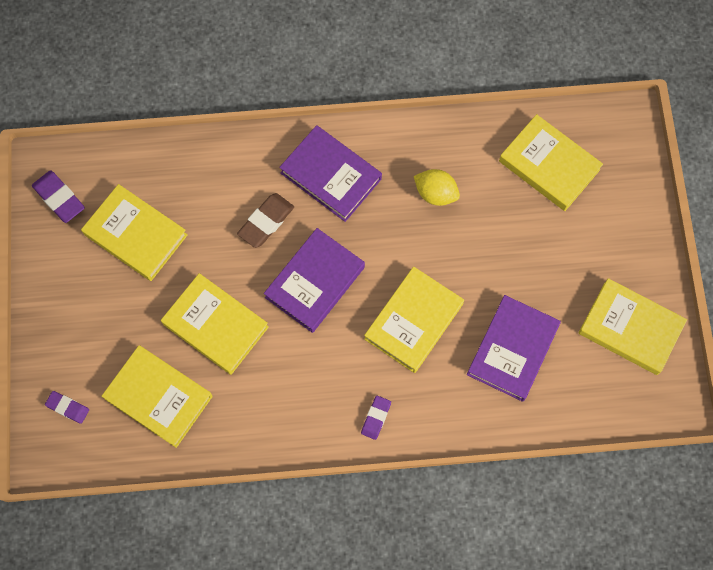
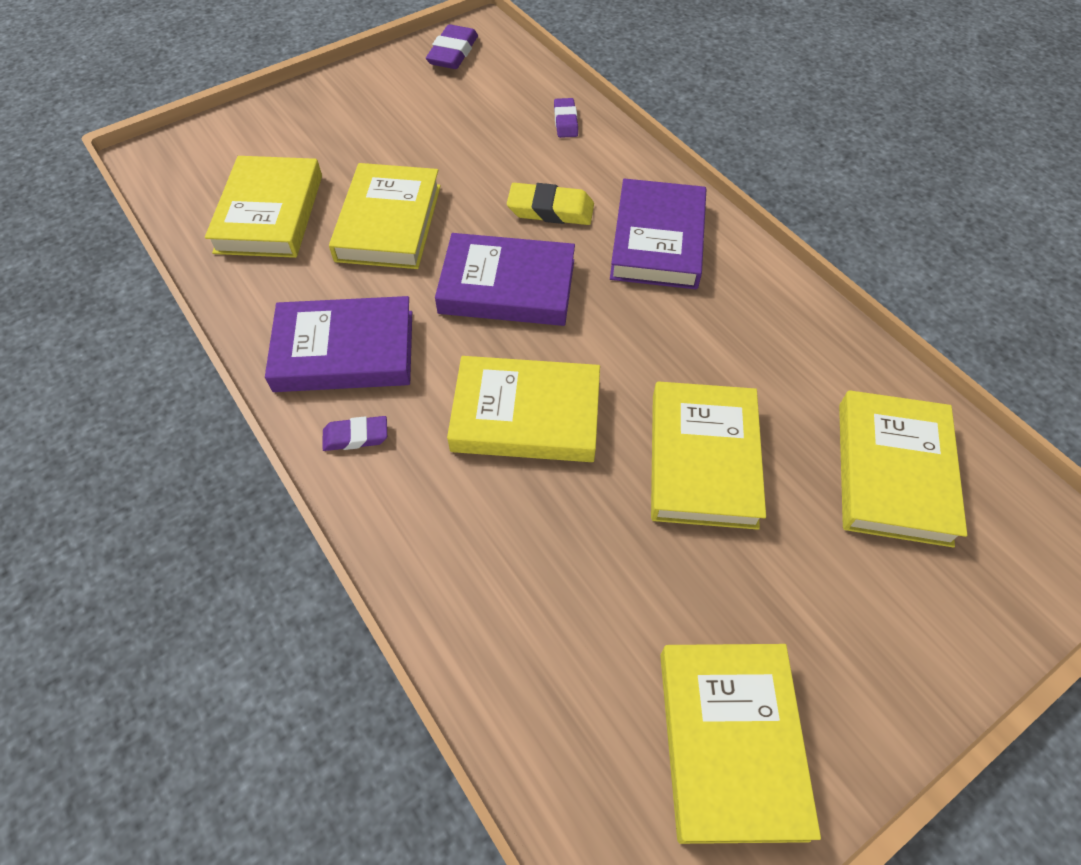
camera: 60 degrees right, 15 degrees down
purple eraser [45,391,89,424] -> purple eraser moved to [554,98,578,138]
yellow book [81,184,188,281] -> yellow book moved to [651,381,766,530]
brown eraser [237,193,294,248] -> yellow eraser [507,183,594,225]
yellow lemon [414,169,460,206] -> none
purple book [467,295,561,402] -> purple book moved to [265,296,412,392]

